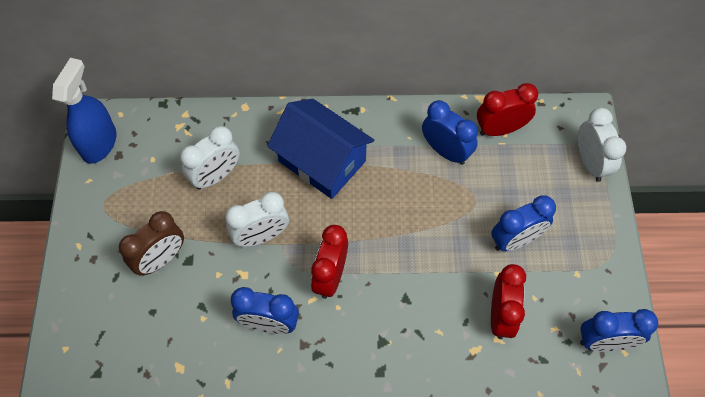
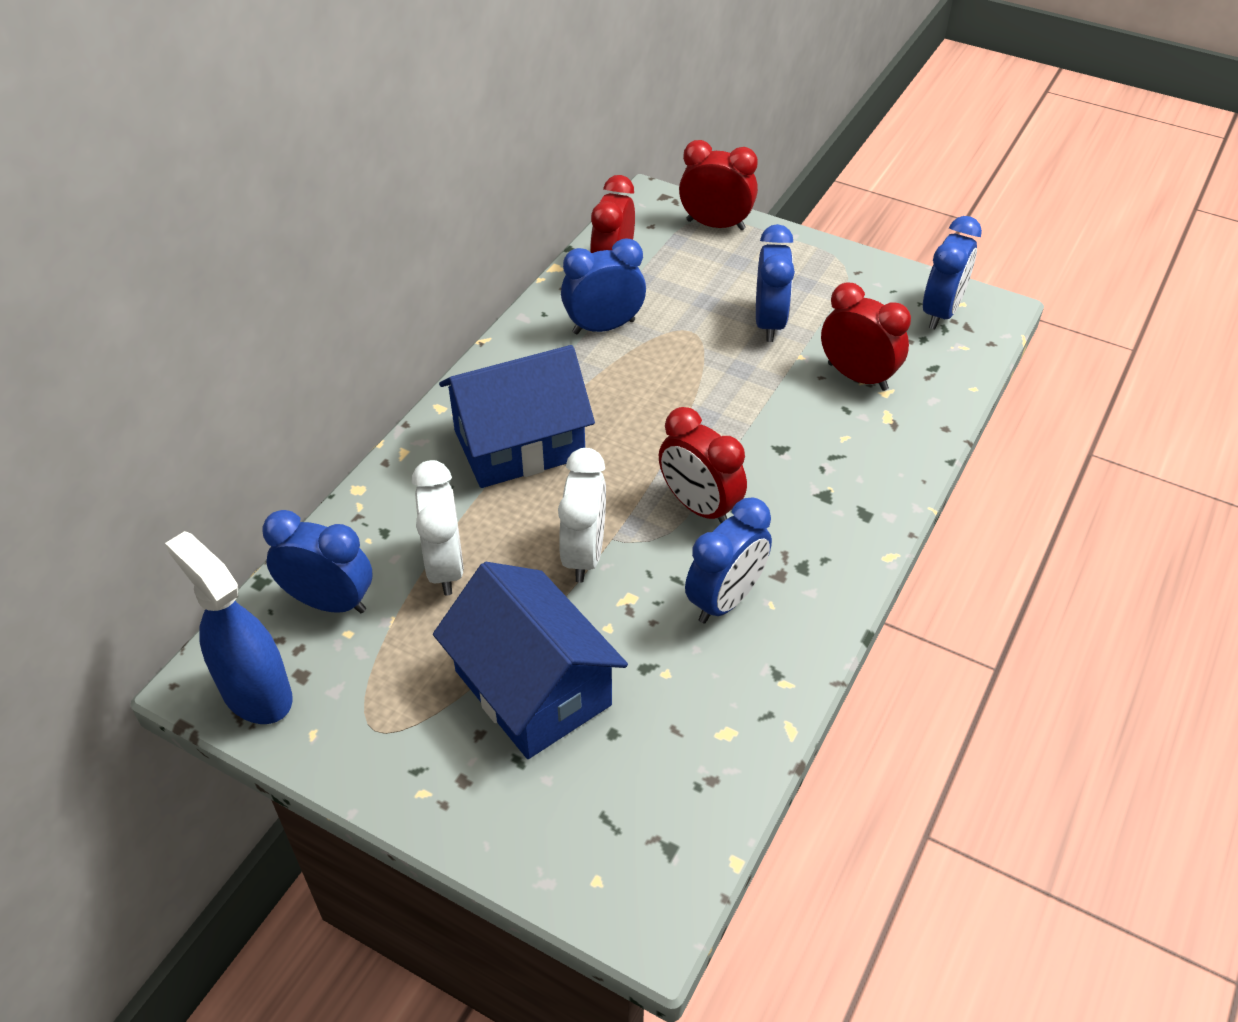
camera: 60 degrees left, 15 degrees down
brown clock [119,211,184,275] -> blue house [433,562,628,759]
white clock [578,108,626,182] -> red clock [679,140,758,230]
none -> blue clock [262,510,373,613]

